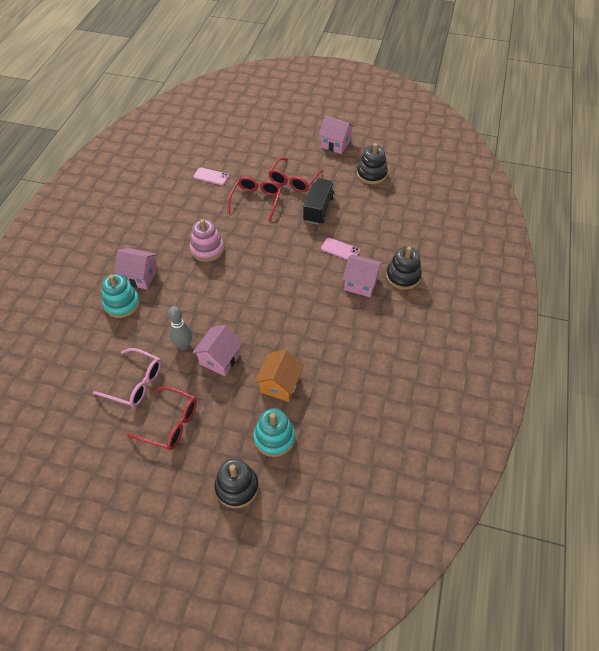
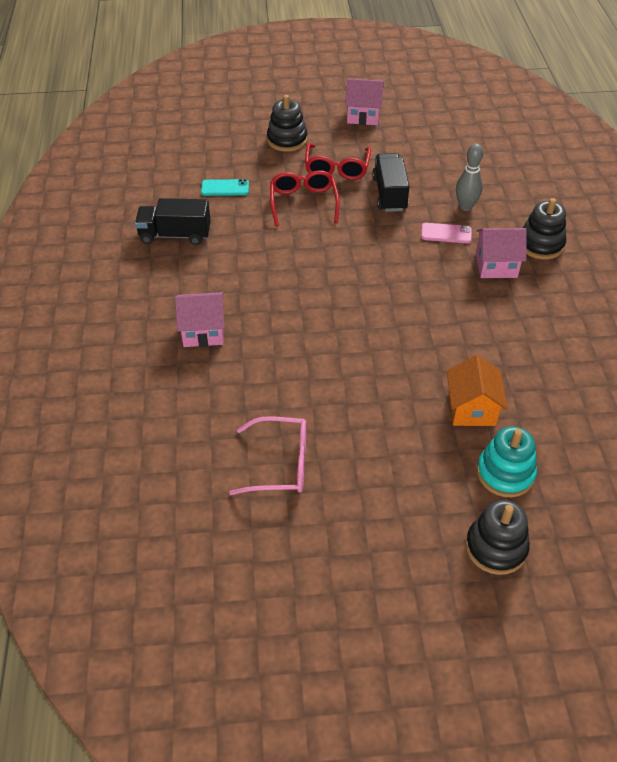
camera: 20 degrees left, 5 degrees down
turquoise stacking toy [102,274,140,318] -> none
red glasses [127,386,197,450] -> none
grey bowling pin [168,306,192,350] -> grey bowling pin moved to [456,143,483,211]
pink stacking toy [190,219,224,262] -> none
pink house [192,325,243,376] -> none
pink phone [193,167,229,185] -> turquoise phone [201,179,249,196]
black stacking toy [357,143,388,184] -> black stacking toy moved to [267,95,307,152]
none -> black truck [135,198,211,245]

